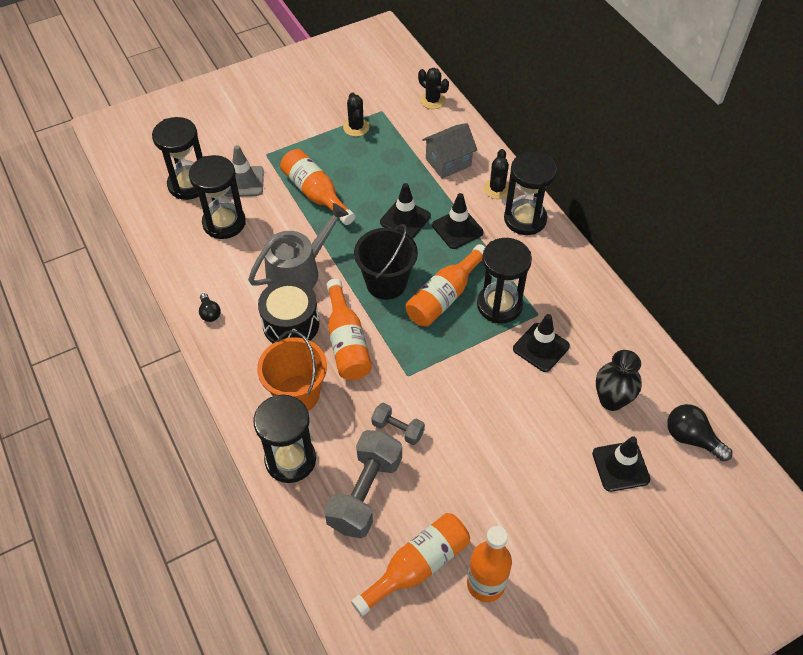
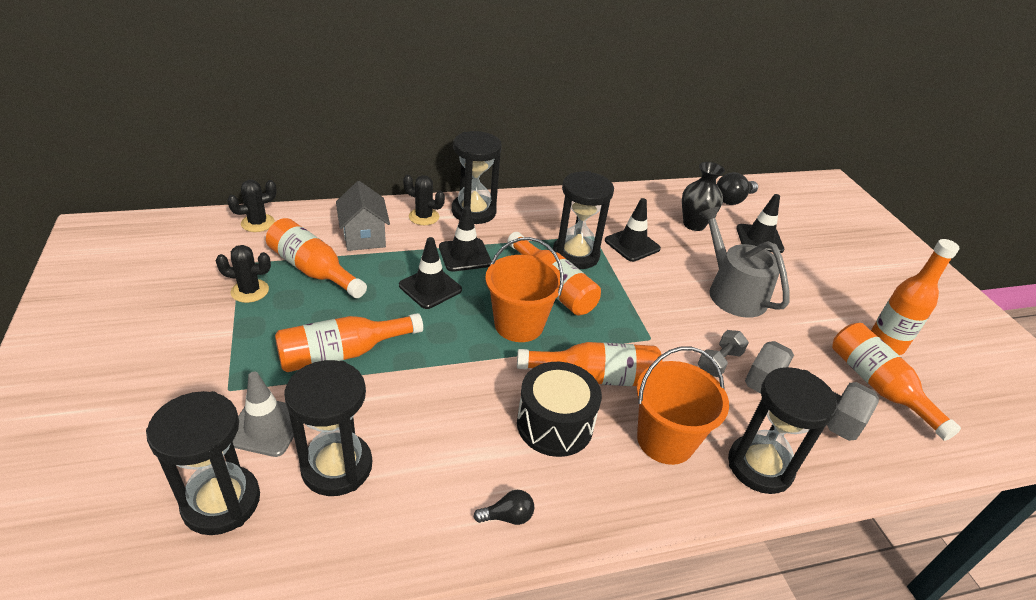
camera: 80 degrees left, 15 degrees down
grey watering can [248,203,349,288] -> grey watering can moved to [699,207,789,318]
black bucket [354,224,418,300] -> orange bucket [485,237,564,342]
none -> orange bottle [266,218,367,298]

